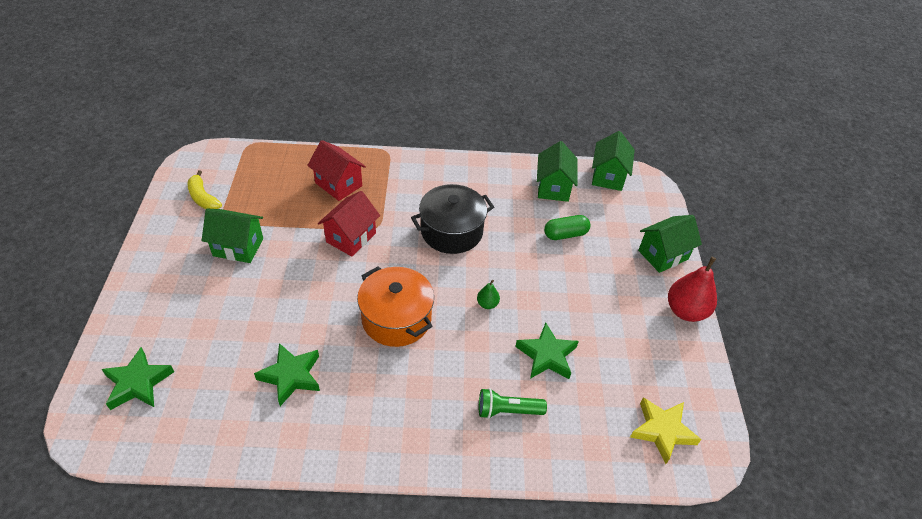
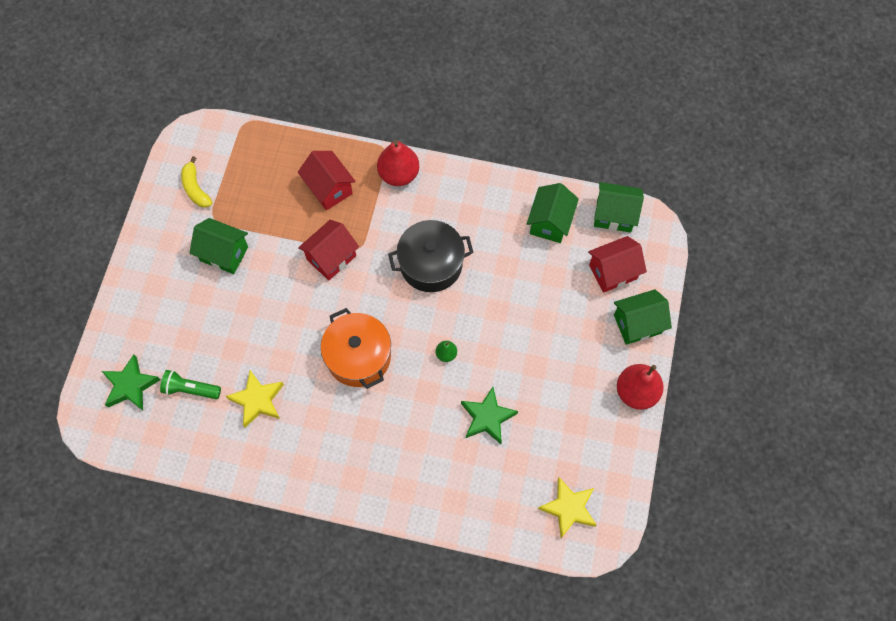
camera: 15 degrees right, 20 degrees up
green star [254,343,320,406] -> yellow star [226,370,284,428]
green flashlight [479,388,547,419] -> green flashlight moved to [160,370,221,399]
green capsule [544,215,590,240] -> none
green house [592,131,635,191] -> green house turned 75 degrees clockwise [594,182,644,233]
none -> red pear [377,140,419,186]
none -> red house [588,236,647,293]

